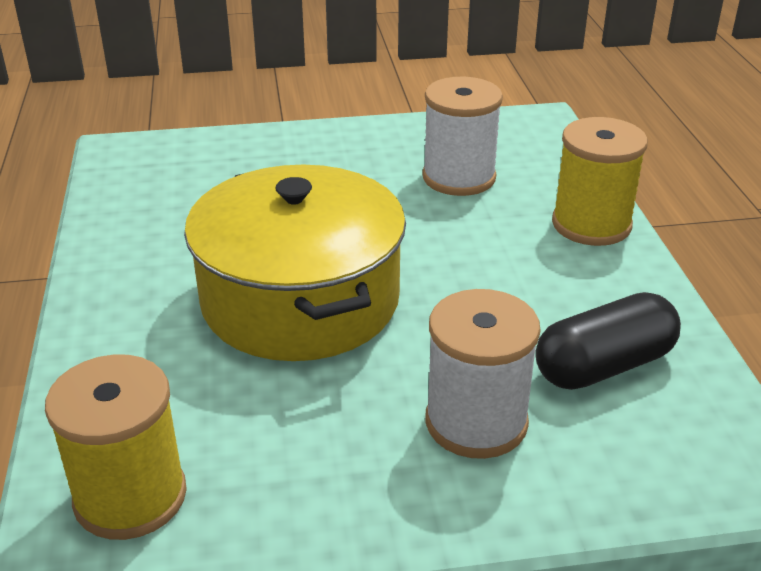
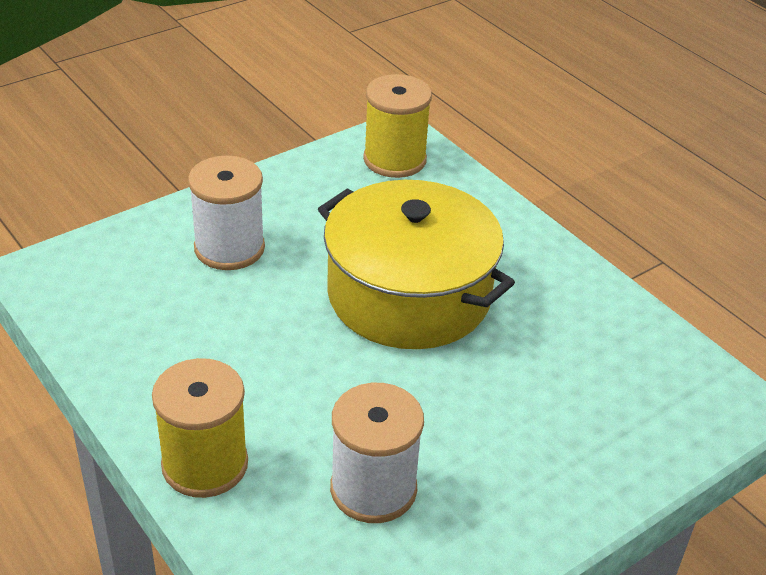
camera: 150 degrees right, 5 degrees up
black capsule [535,292,681,390] -> none

